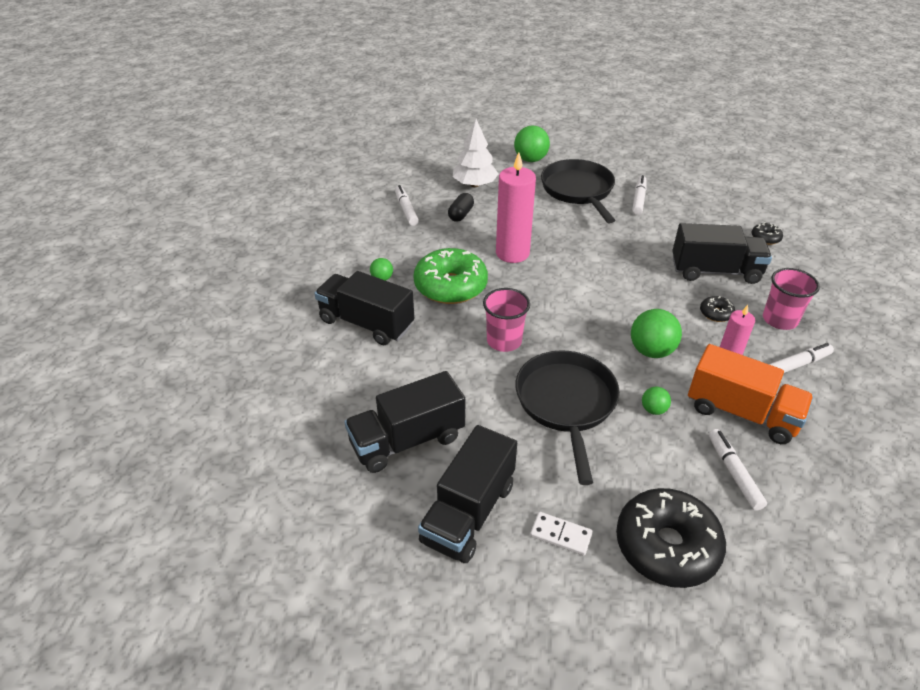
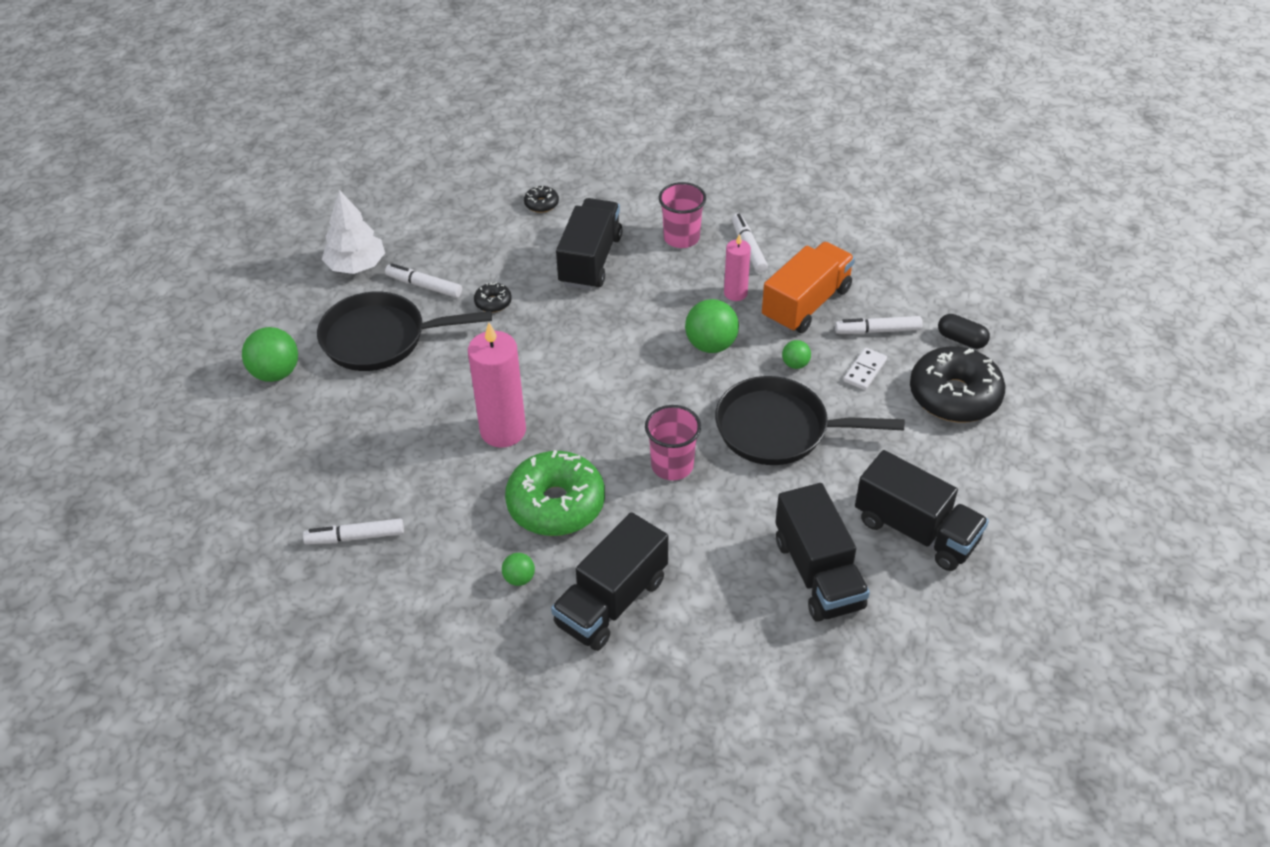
camera: 80 degrees left, 5 degrees up
black capsule [448,193,474,222] -> black capsule moved to [938,314,990,349]
white tree [453,119,498,187] -> white tree moved to [322,190,385,274]
white domino [530,512,593,556] -> white domino moved to [843,348,887,390]
black donut [700,296,735,322] -> black donut moved to [474,282,512,312]

